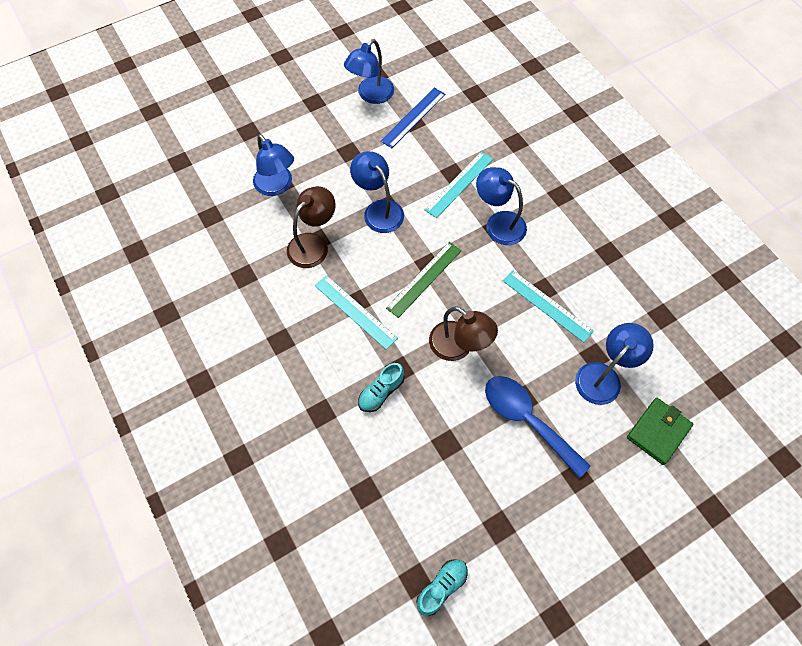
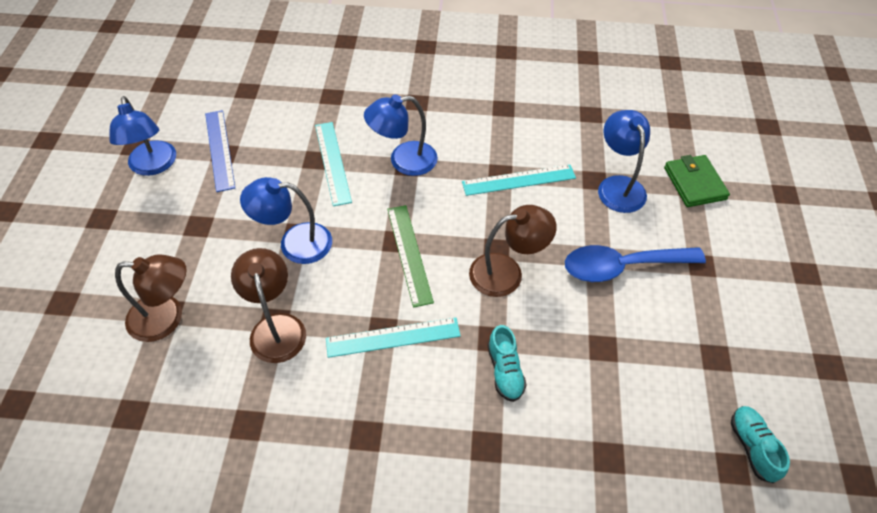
camera: 55 degrees left, 10 degrees down
blue lamp [253,134,294,196] -> brown lamp [115,255,186,342]

